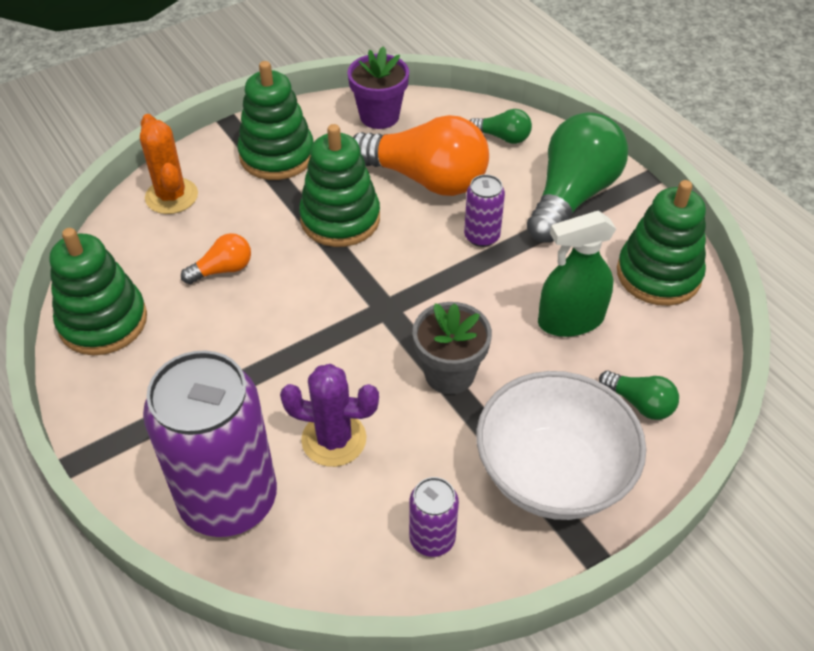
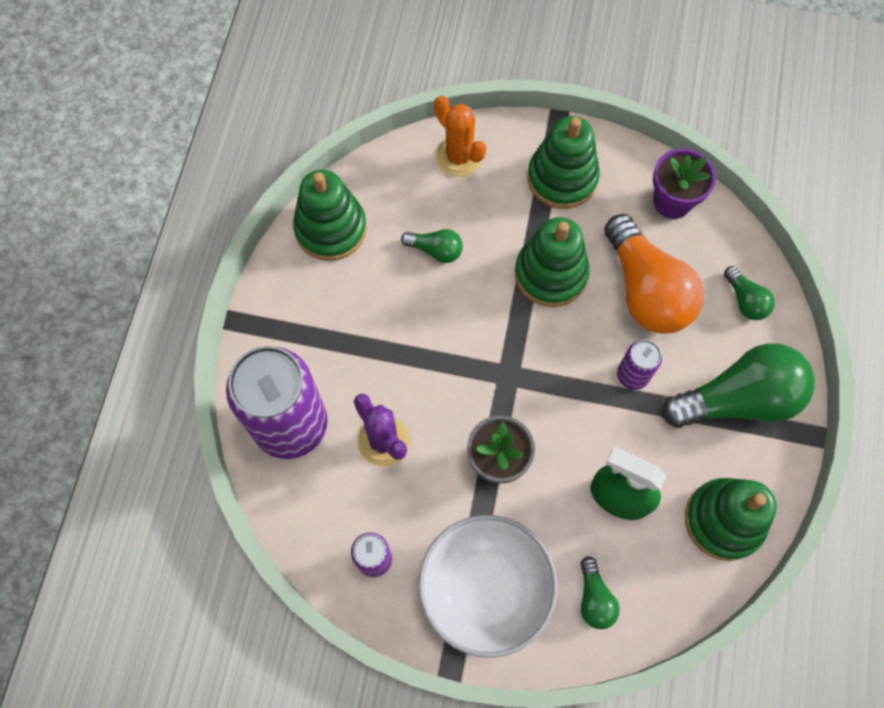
camera: 45 degrees right, 20 degrees up
orange cactus [140,114,198,214] -> orange cactus turned 60 degrees counterclockwise [434,96,486,177]
orange light bulb [181,233,251,284] -> green light bulb [401,229,463,263]

